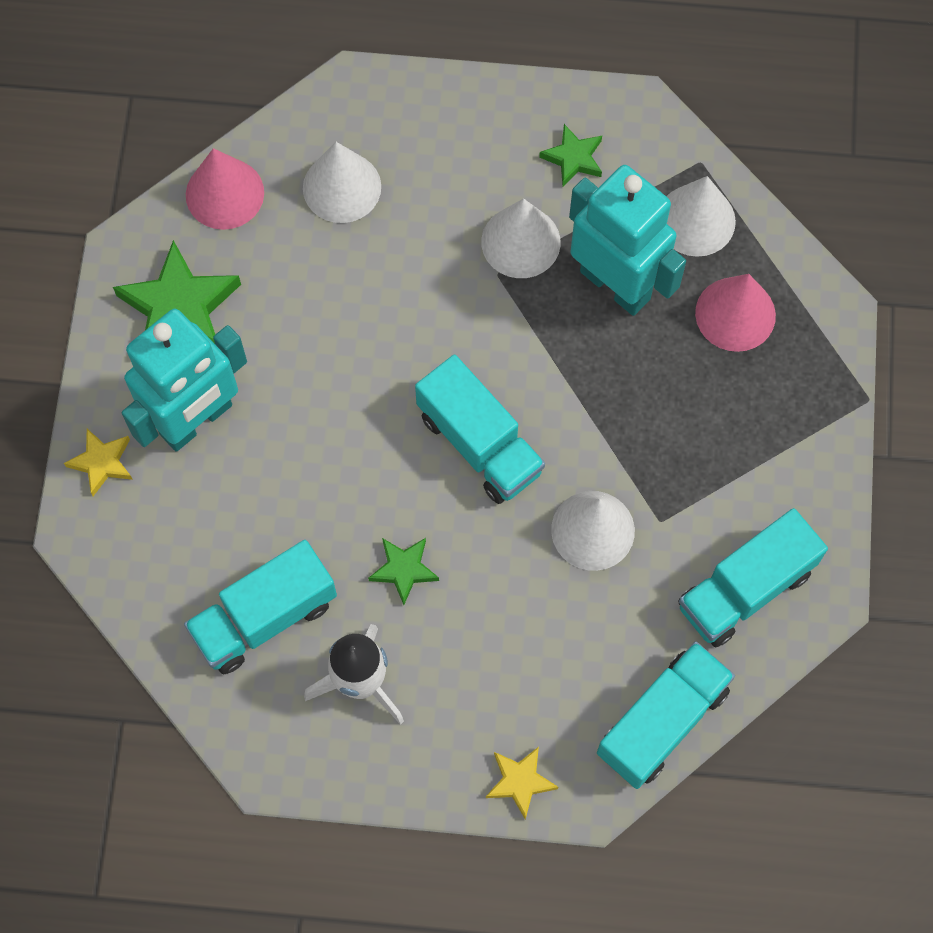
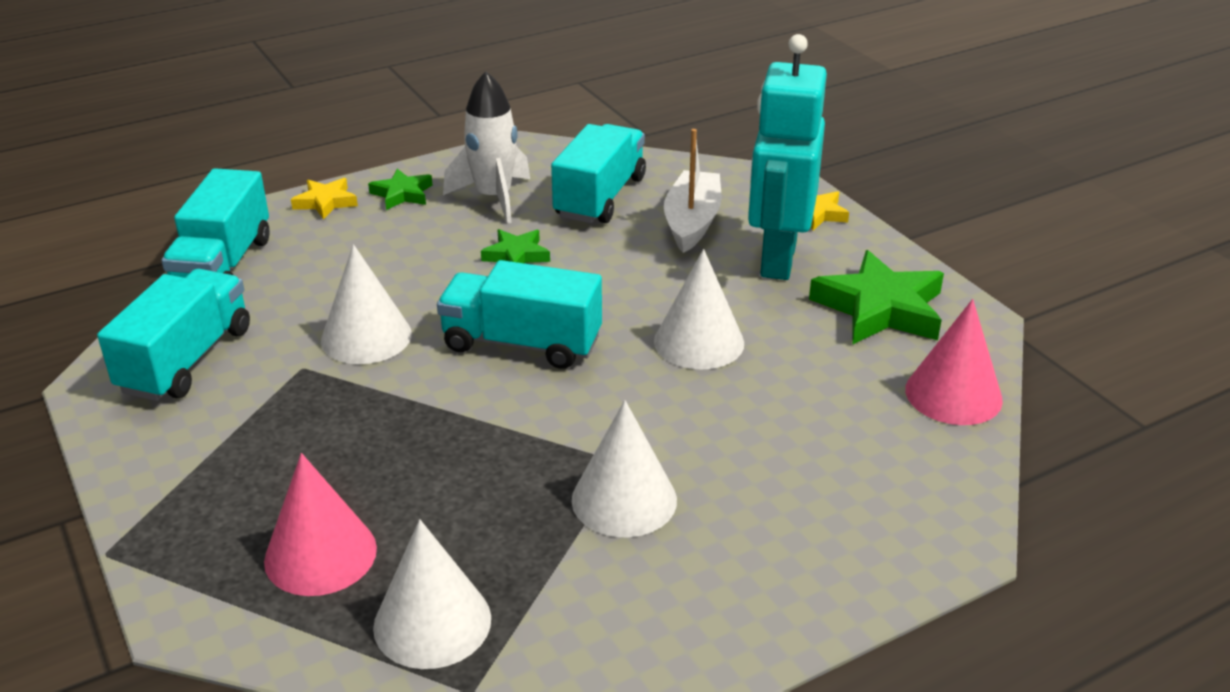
camera: 145 degrees right, 35 degrees down
white cone [303,142,381,223] -> white cone moved to [654,249,744,370]
green star [539,124,602,187] -> green star moved to [368,169,432,210]
turquoise robot [569,165,686,316] -> none
none -> white boat [664,129,722,253]

